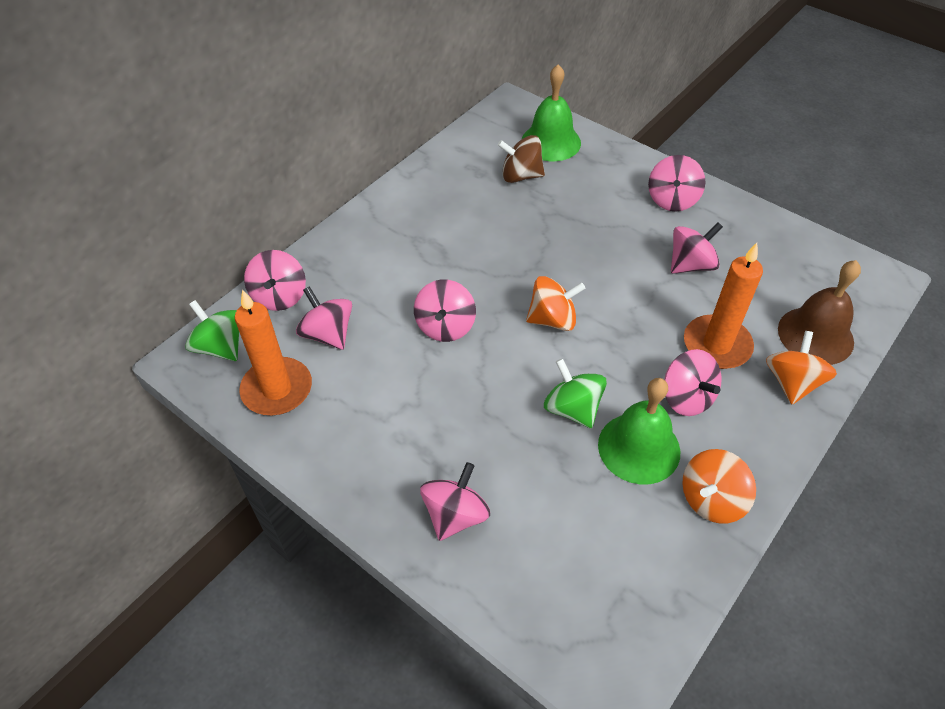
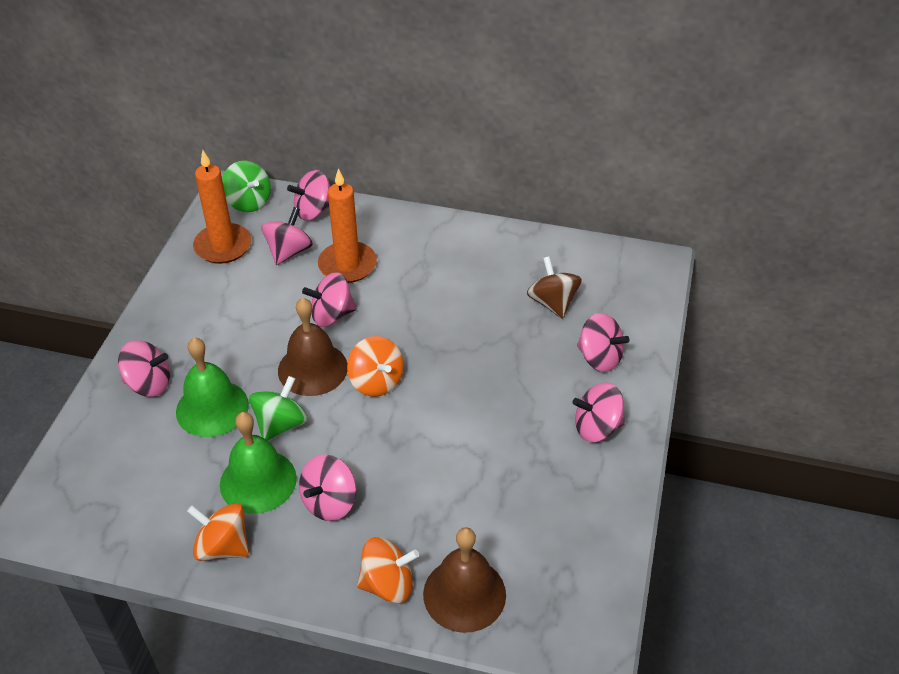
camera: 65 degrees right, 5 degrees down
green spinning top [185,300,239,361] -> green spinning top turned 120 degrees clockwise [222,161,271,212]
green bell [522,64,581,161] -> green bell moved to [176,338,249,437]
pink spinning top [671,222,723,274] -> pink spinning top moved to [577,313,630,372]
orange candle [684,243,763,369] -> orange candle moved to [318,168,377,283]
none -> brown bell [278,298,347,396]

